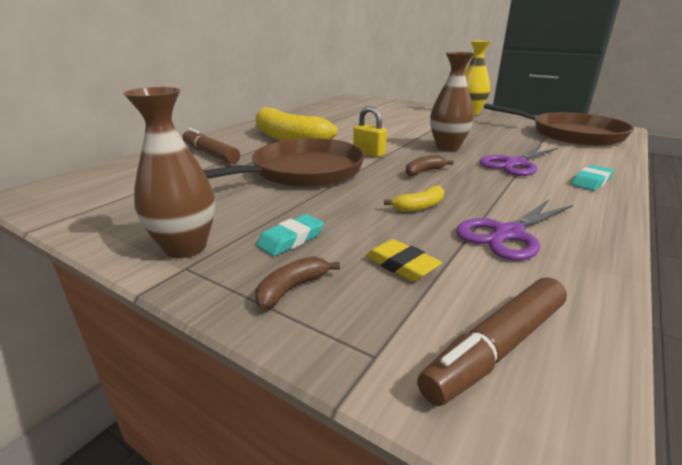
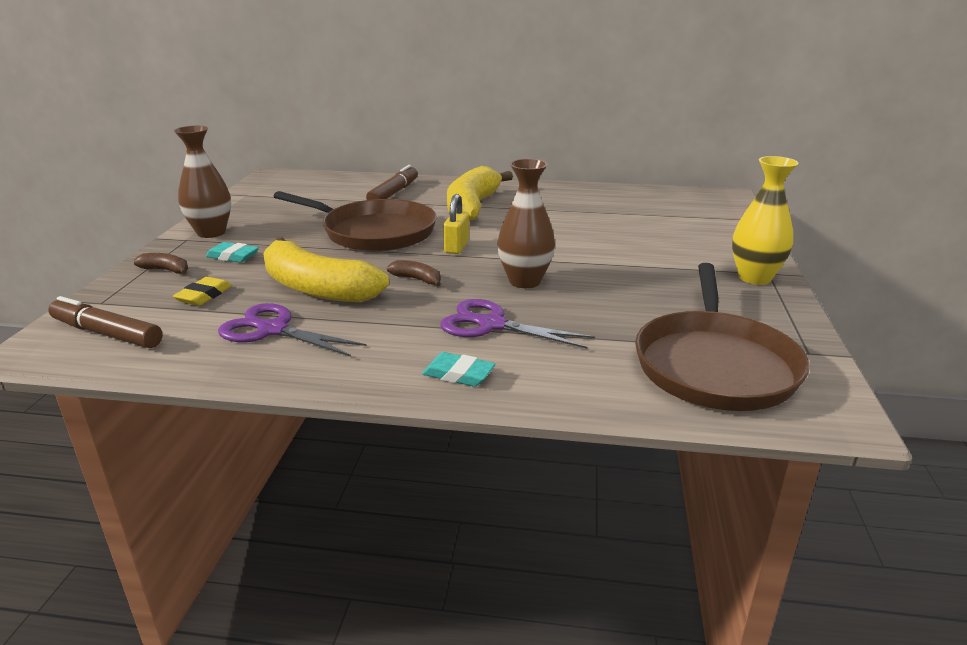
camera: 65 degrees right, 0 degrees up
yellow banana [384,186,444,212] -> yellow banana [263,238,389,302], size x2.40

